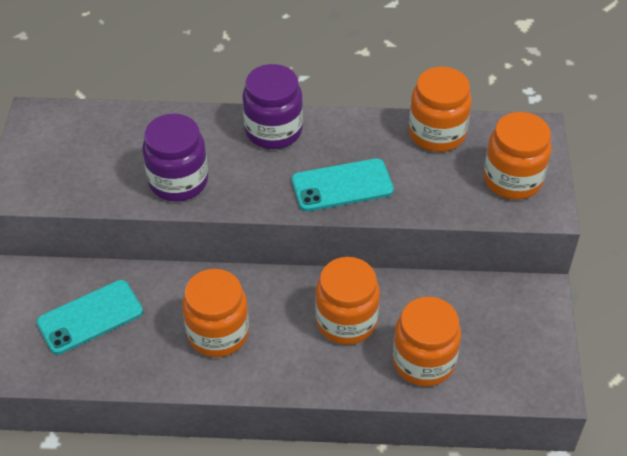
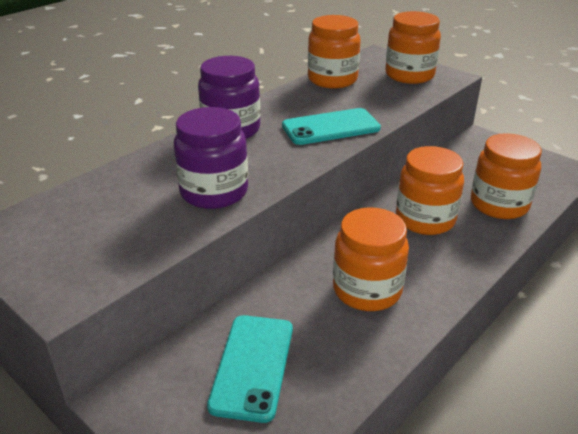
camera: 50 degrees left, 15 degrees down
turquoise phone [292,158,394,211] -> turquoise phone turned 45 degrees clockwise [282,108,381,145]

